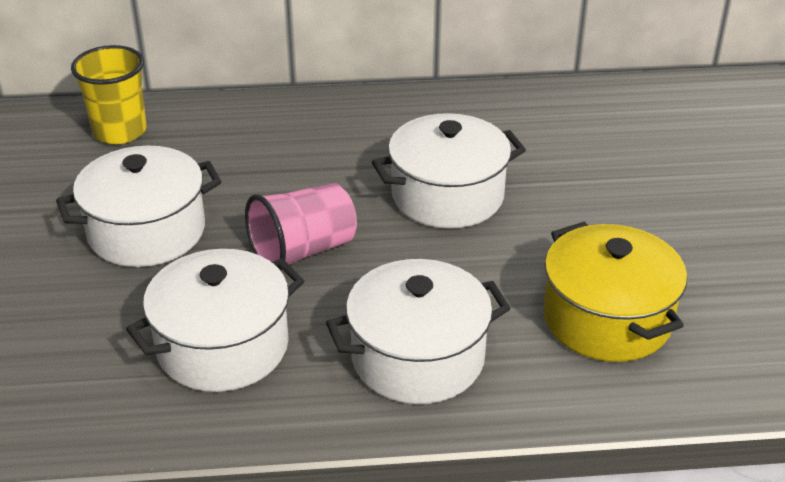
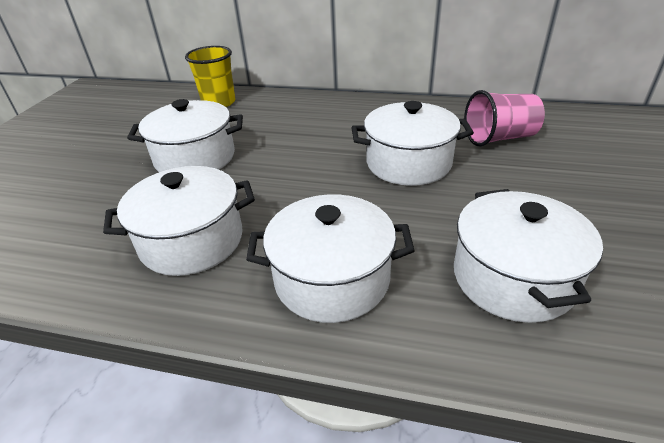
camera: 20 degrees right, 0 degrees up
pink cup [245,183,357,271] -> pink cup moved to [464,90,545,146]
yellow pot [544,222,687,362] -> white pot [454,189,603,323]

